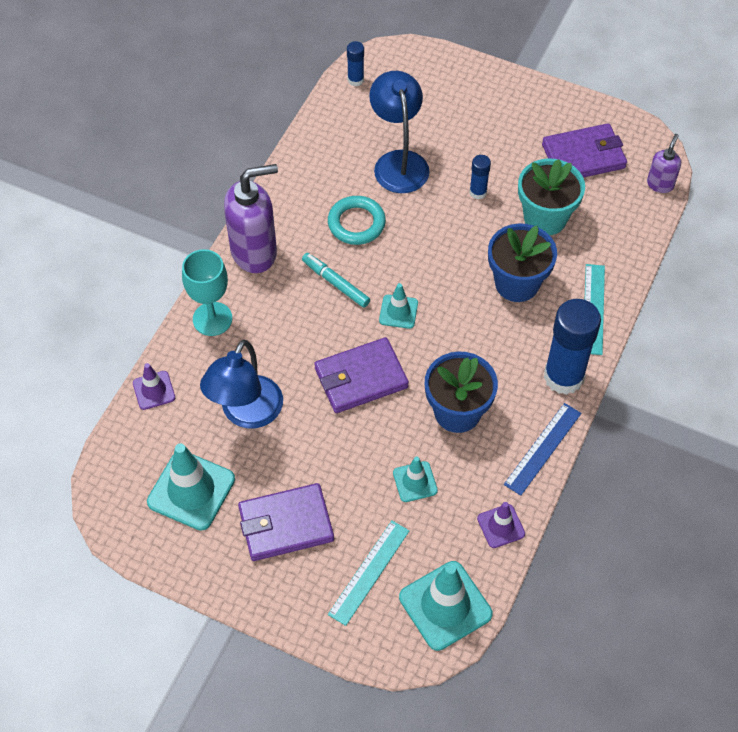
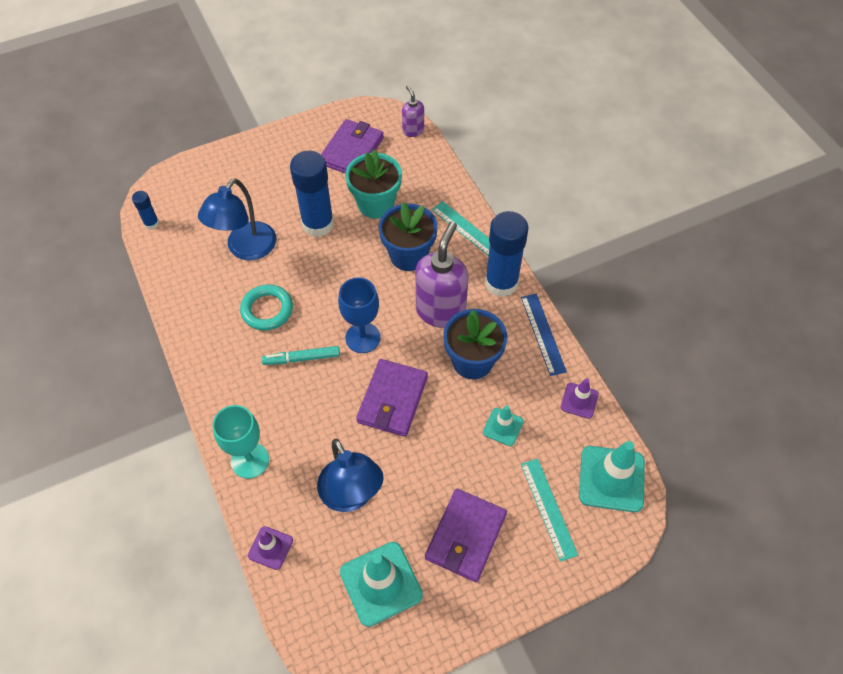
camera: 50 degrees left, 0 degrees up
purple soap dispenser [224,164,278,273] -> purple soap dispenser moved to [415,222,469,328]
blue lamp [369,71,429,193] -> blue lamp turned 90 degrees counterclockwise [198,178,276,260]
turquoise traffic cone [379,283,418,329] -> blue goblet [338,277,380,353]
blue glue stick [469,155,491,199] -> blue glue stick [290,151,334,237], size x2.13

